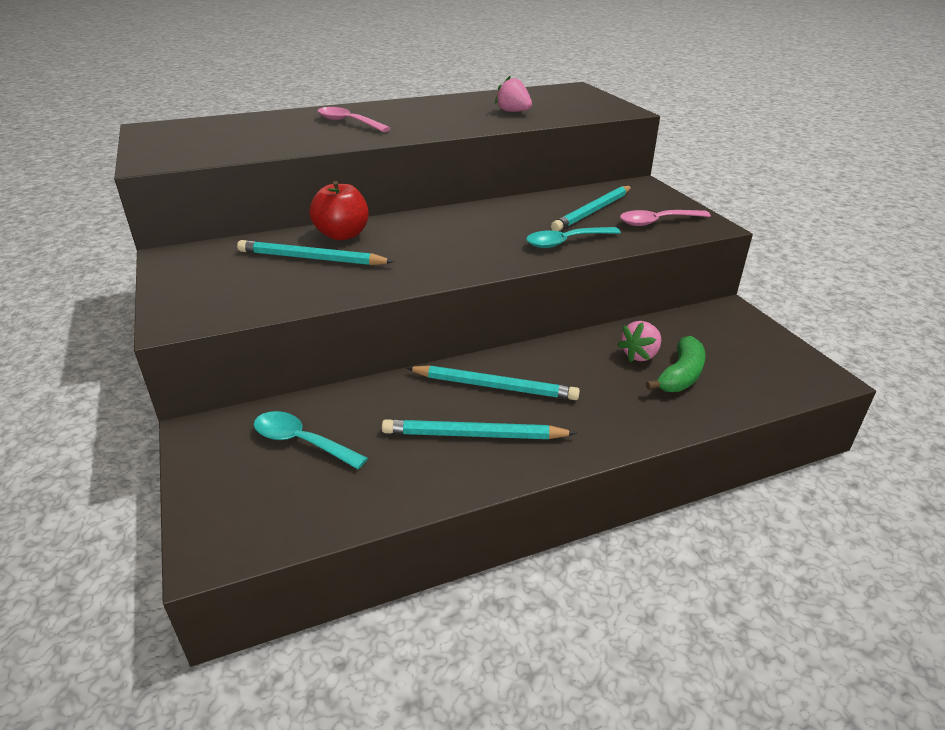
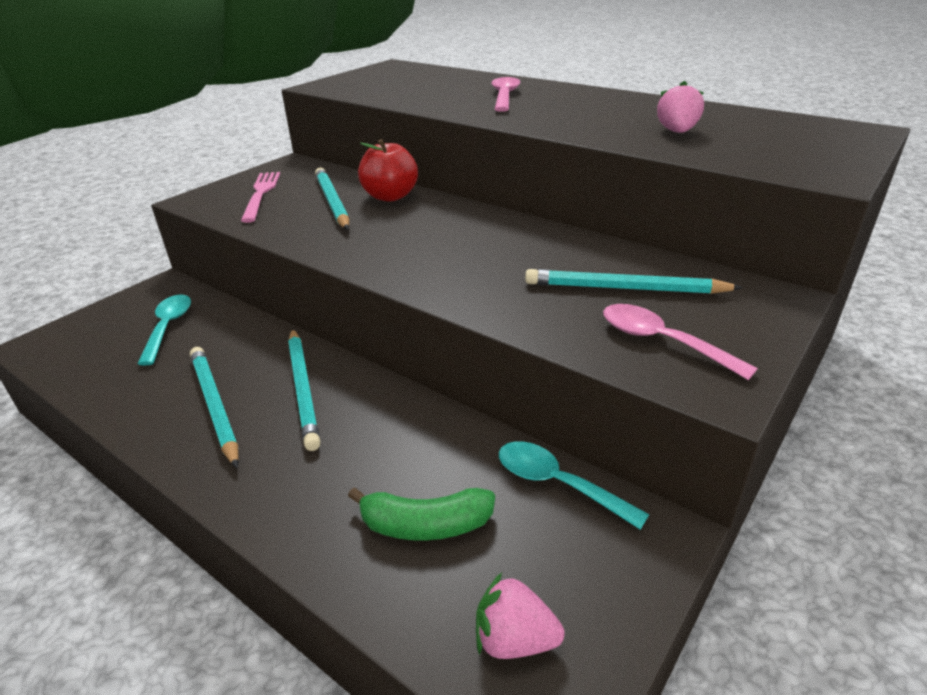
camera: 60 degrees right, 0 degrees up
turquoise spoon [526,227,621,248] -> turquoise spoon moved to [499,441,649,530]
pink strawberry [618,321,661,362] -> pink strawberry moved to [476,573,565,659]
none -> pink fork [241,172,280,223]

